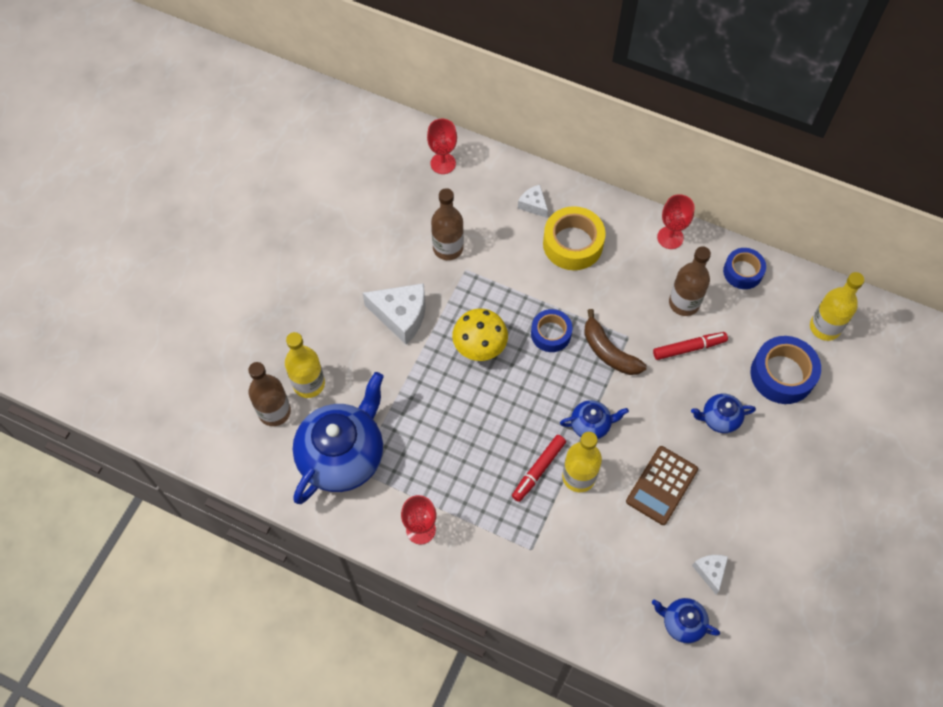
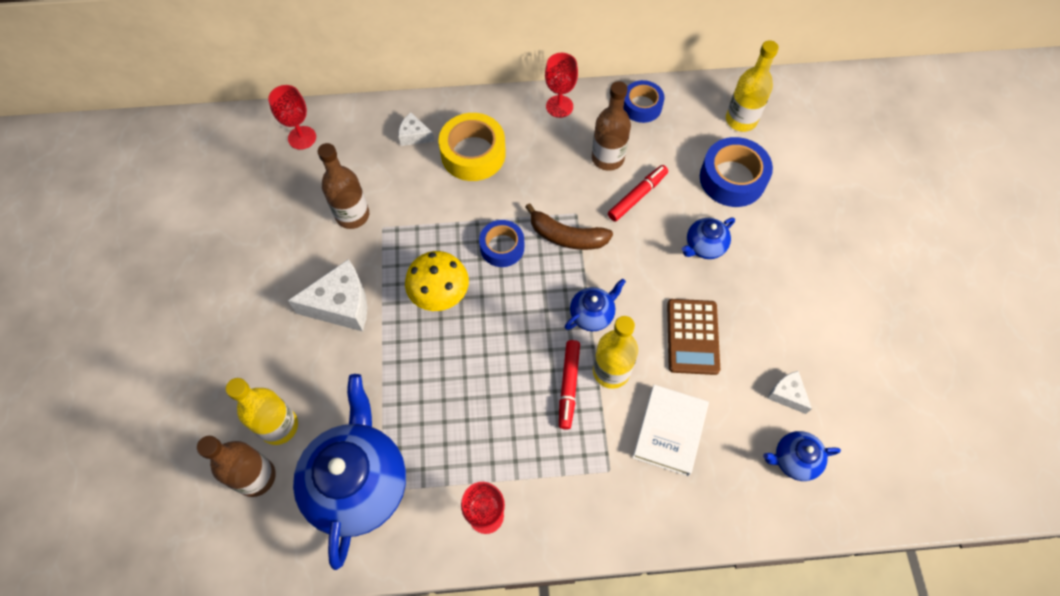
camera: 30 degrees left, 0 degrees up
none -> white book [632,385,709,476]

